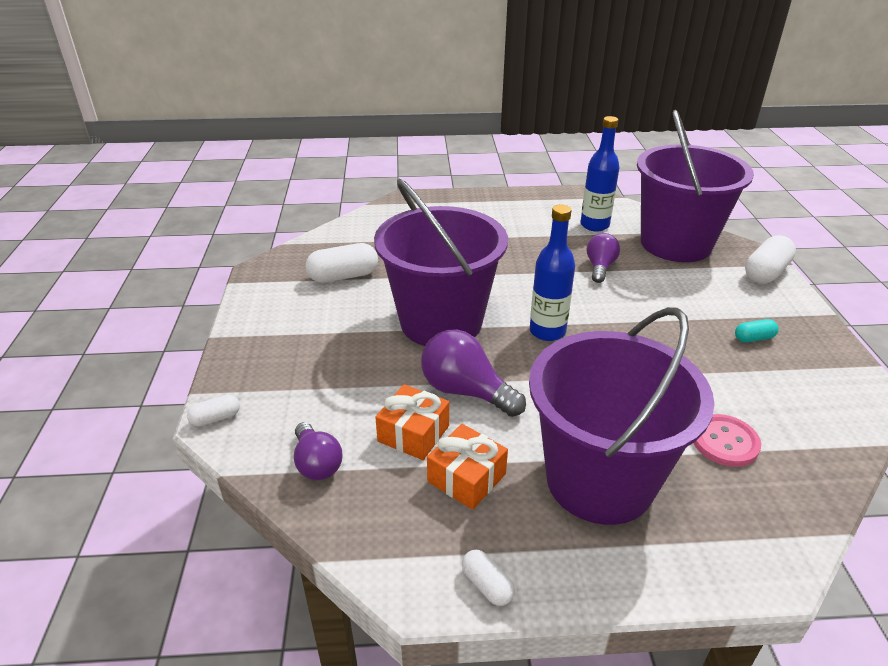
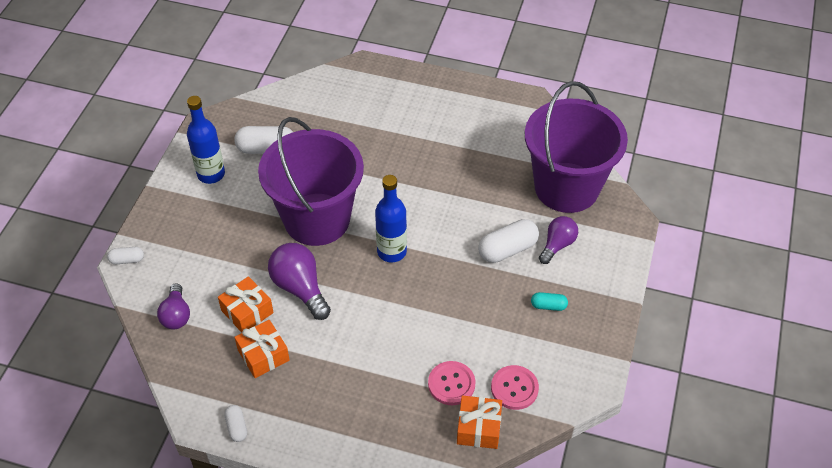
camera: 20 degrees right, 15 degrees up
purple bucket [529,307,715,525] -> none
blue bottle [580,116,620,231] -> blue bottle moved to [187,96,225,184]
purple light bulb [587,233,620,283] -> purple light bulb moved to [539,216,578,264]
white capsule [745,235,796,284] -> white capsule moved to [478,219,539,263]
none -> orange gift [457,396,502,449]
none -> pink button [491,365,539,410]

